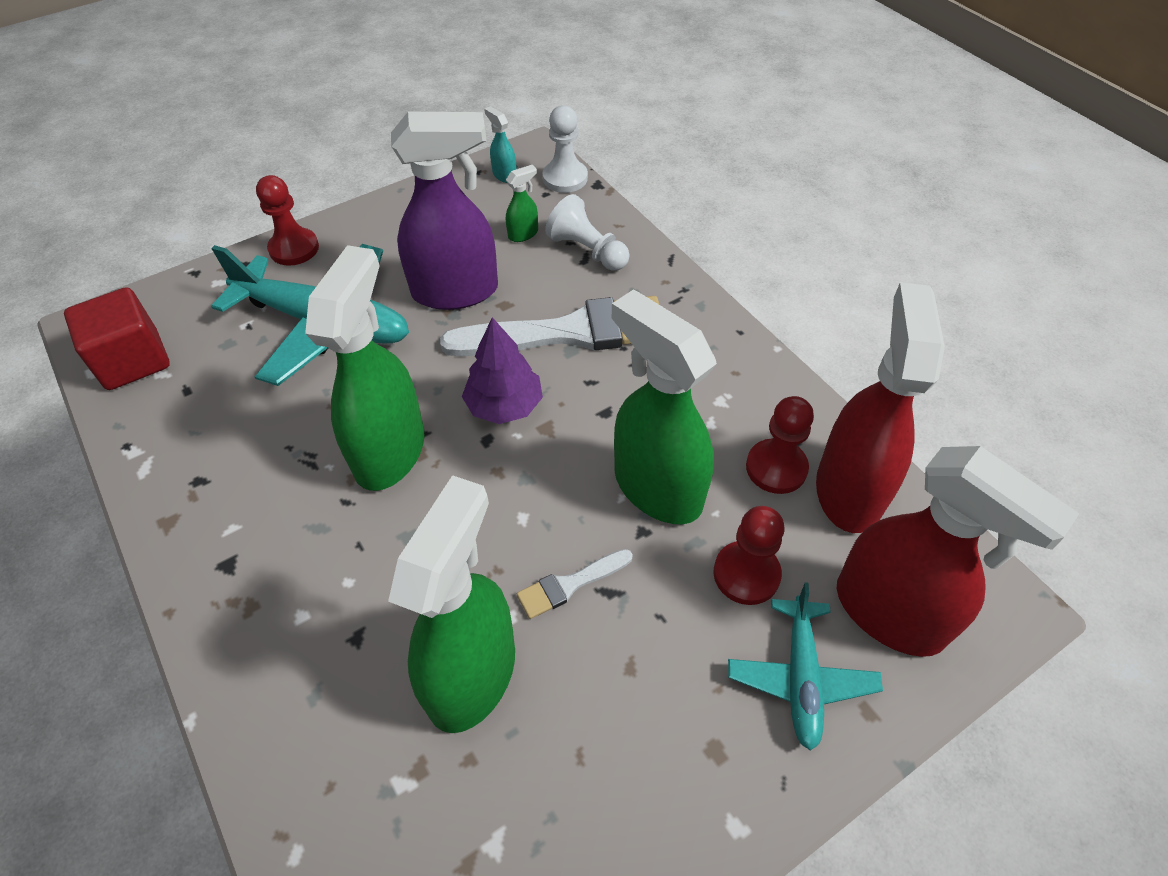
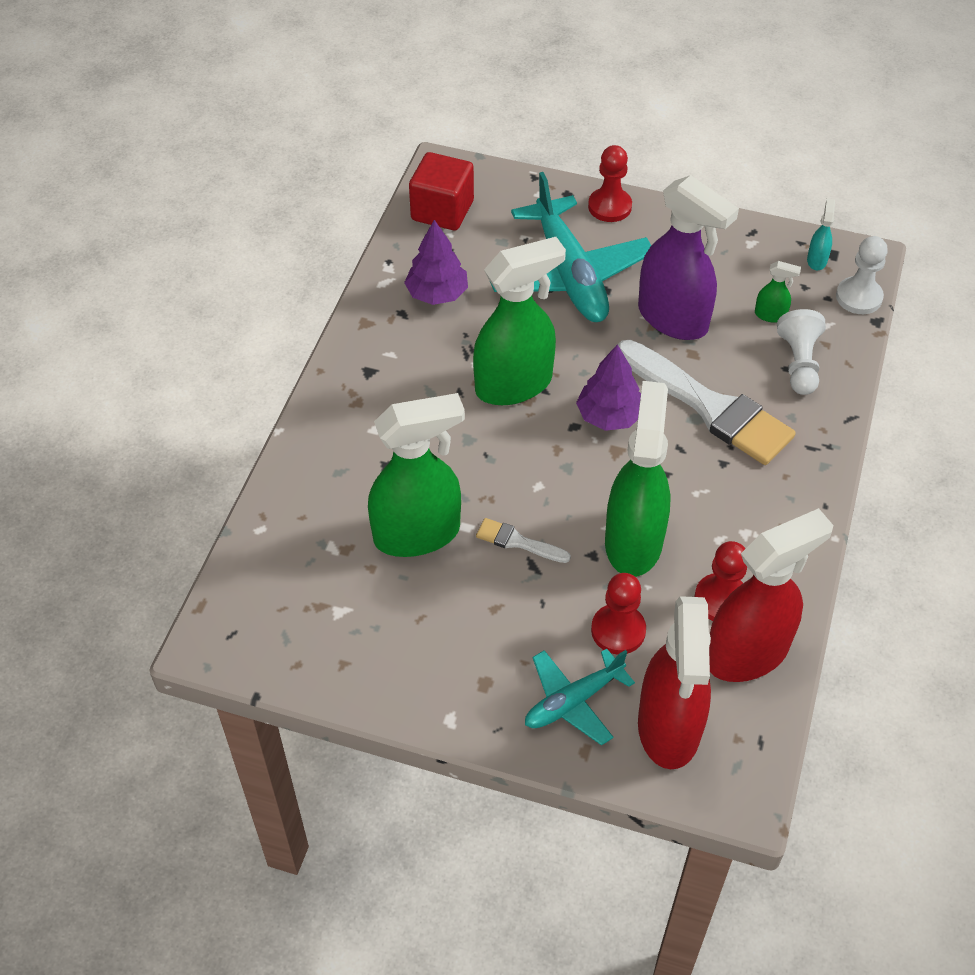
camera: 50 degrees right, 0 degrees up
none -> purple tree [404,220,468,305]

